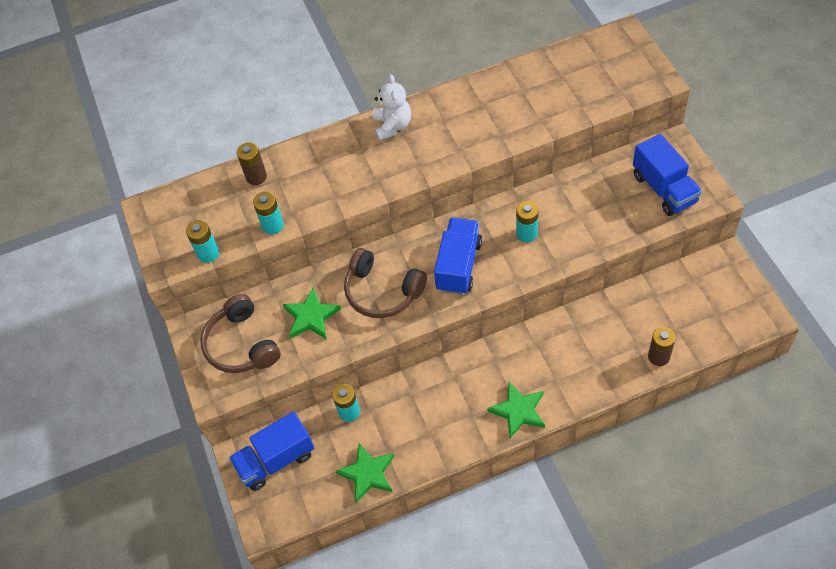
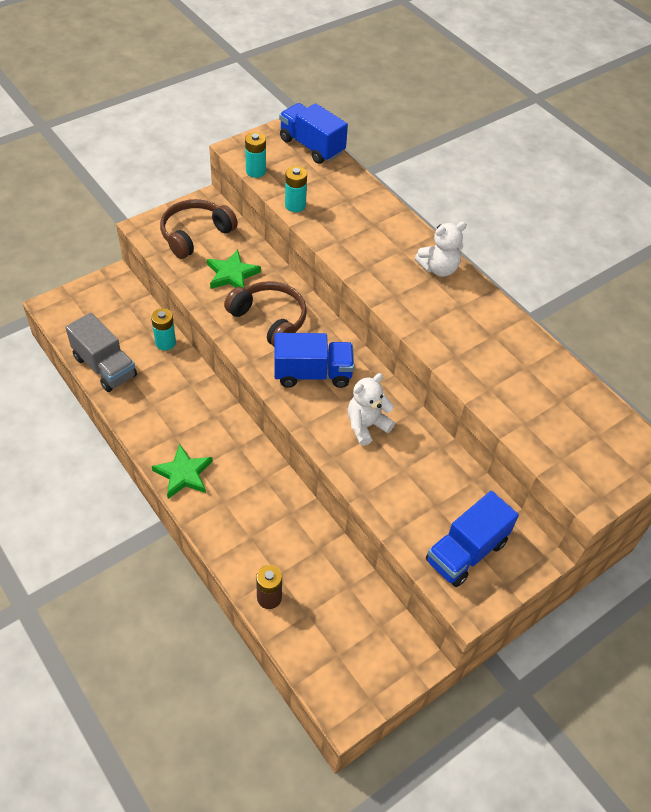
camera: 65 degrees right, 5 degrees down
blue truck [229,411,314,491] -> blue truck moved to [279,103,348,164]
brown battery [237,142,267,185] -> none
green star [336,443,394,503] -> grey truck [65,313,137,392]
brown headphones [344,248,427,318] -> brown headphones turned 120 degrees clockwise [224,281,307,347]
turquoise battery [516,201,538,242] -> white teddy bear [348,373,395,446]

